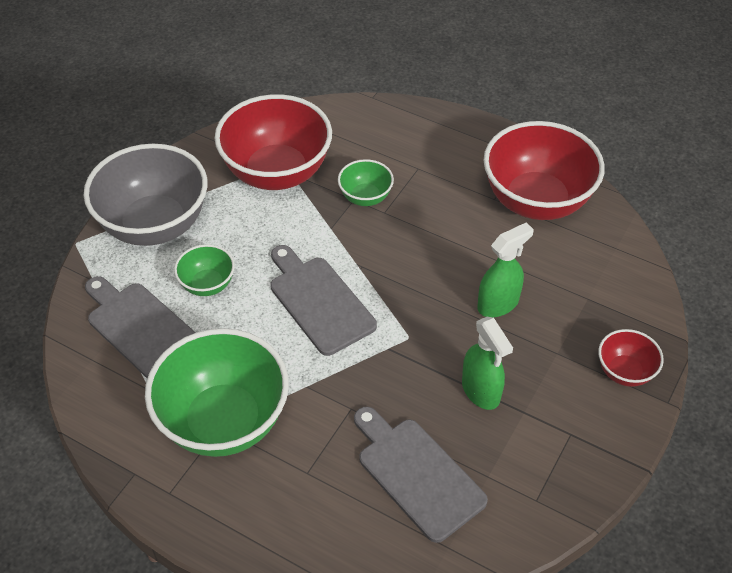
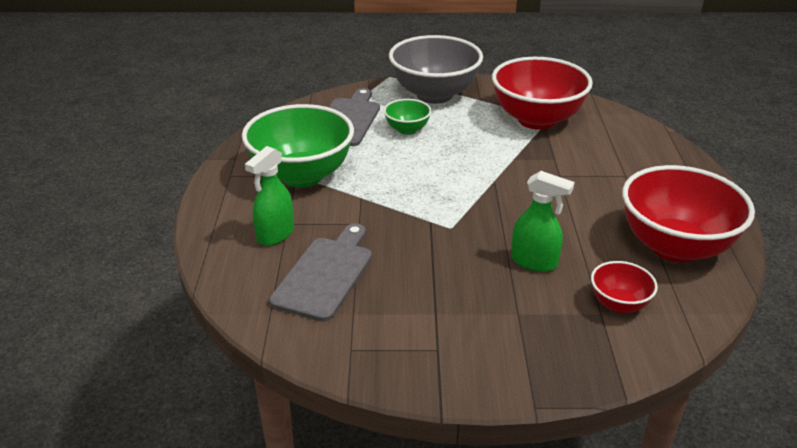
camera: 60 degrees right, 15 degrees down
grey cutting board [270,245,377,356] -> none
green bowl [338,159,394,206] -> none
green spray bottle [462,317,513,410] -> green spray bottle moved to [245,146,294,246]
red bowl [598,329,664,387] -> red bowl moved to [591,261,658,313]

